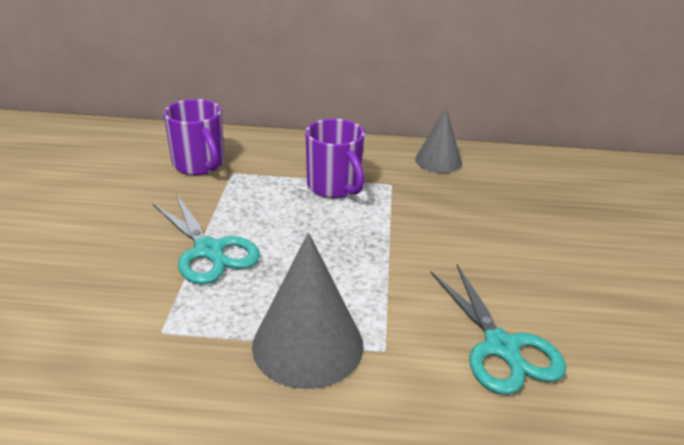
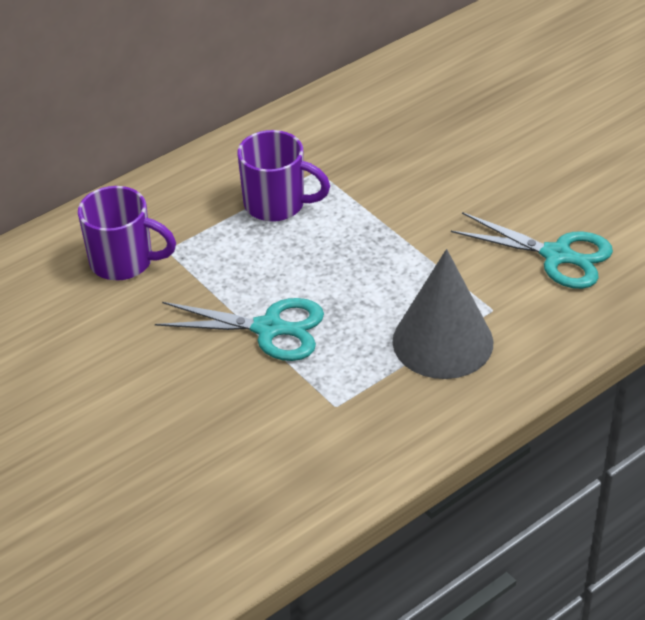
camera: 40 degrees left, 10 degrees up
grey cone [415,107,462,173] -> none

